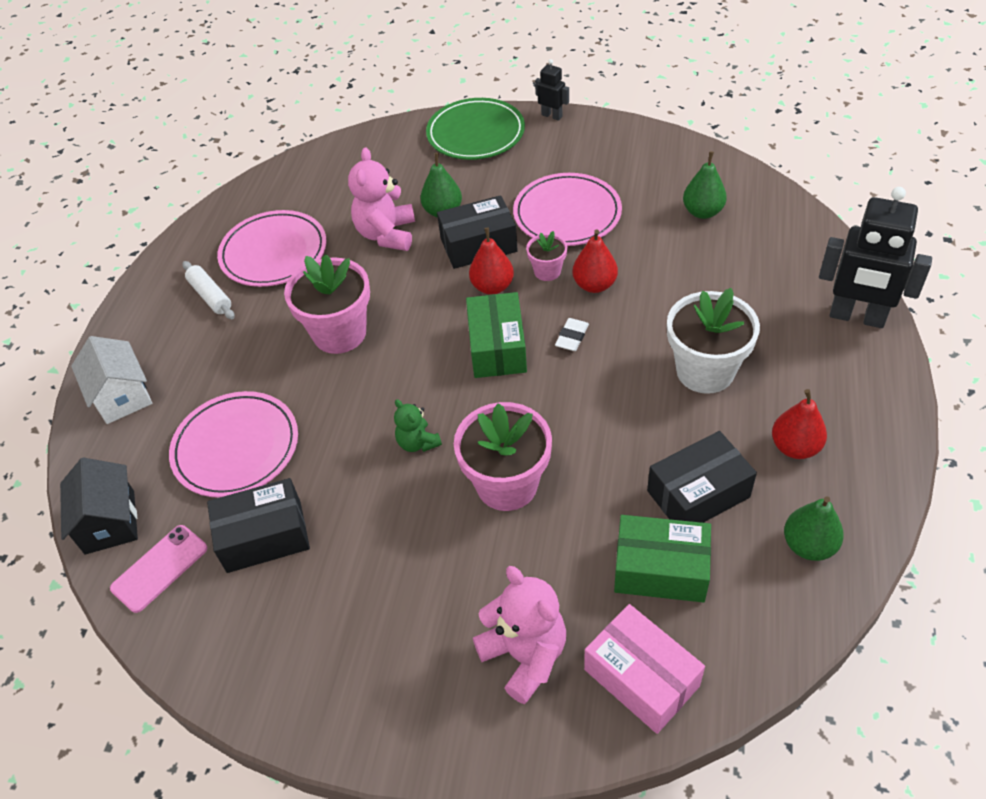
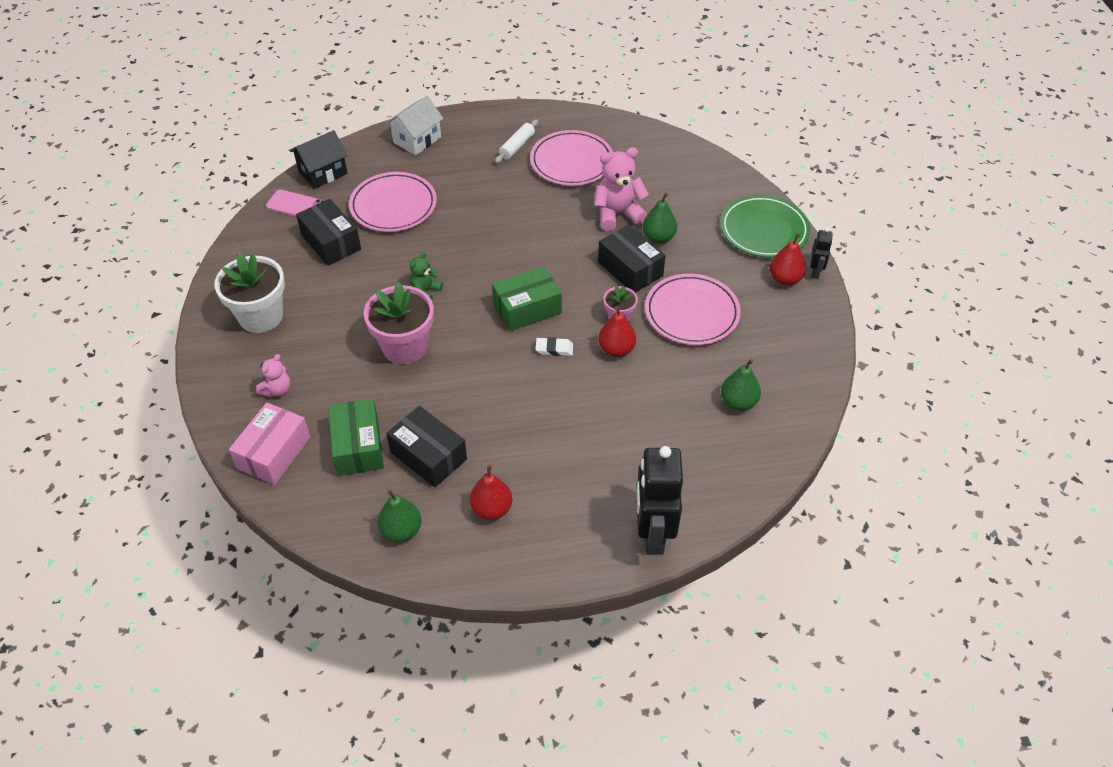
camera: 65 degrees right, 0 degrees up
pink flower pot [284,255,370,354] -> none
red pear [469,228,514,295] -> red pear moved to [769,233,806,286]
pink teddy bear [473,566,566,704] -> pink teddy bear [256,354,290,397], size x0.57
white flower pot [667,288,760,394] -> white flower pot moved to [214,253,285,333]

